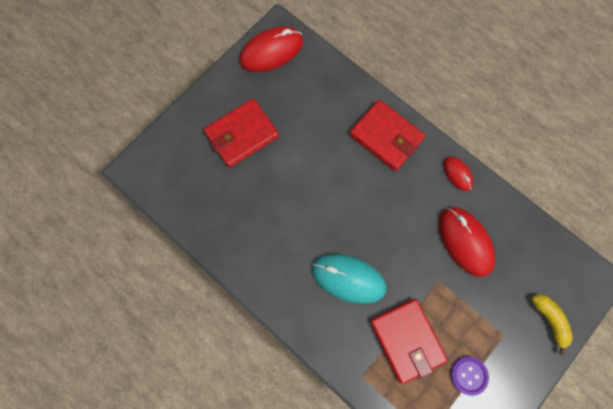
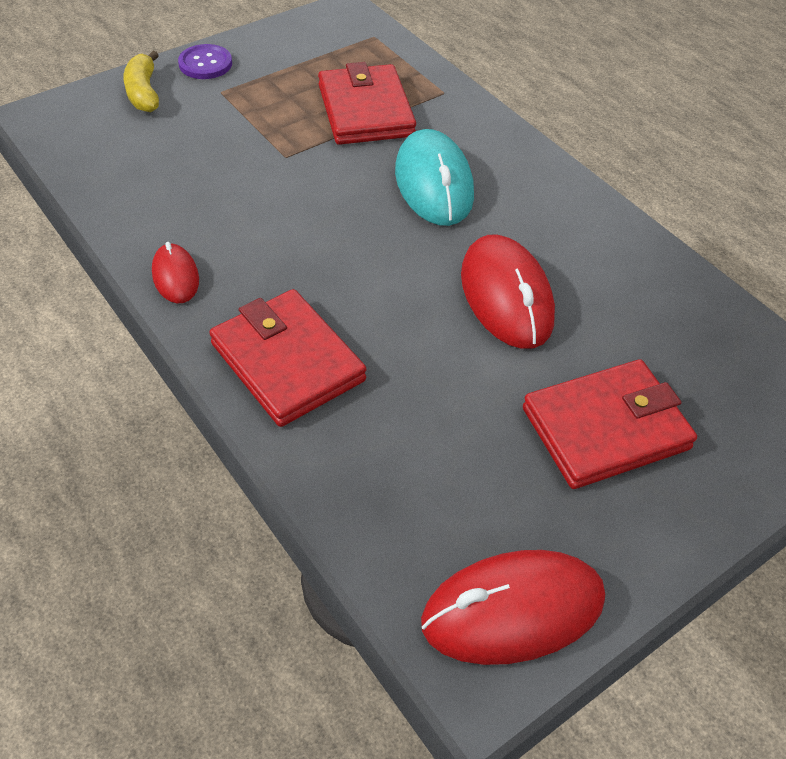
camera: 170 degrees left, 25 degrees down
turquoise mouse [312,254,386,304] -> turquoise mouse turned 45 degrees clockwise [395,129,474,226]
red mouse [439,207,495,277] -> red mouse moved to [461,235,555,349]
purple button [451,356,489,396] -> purple button moved to [178,44,232,79]

